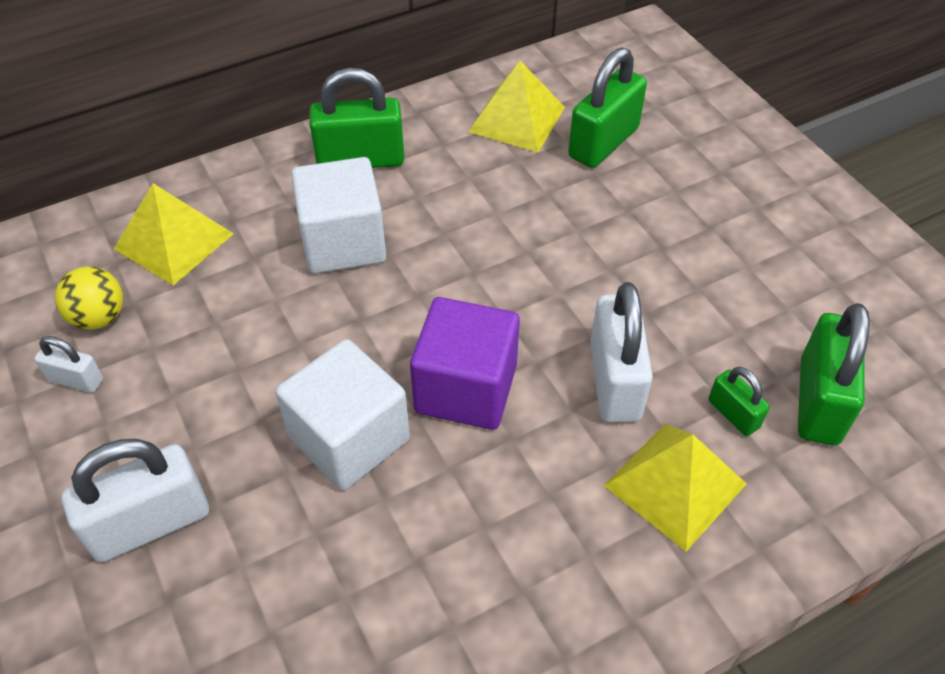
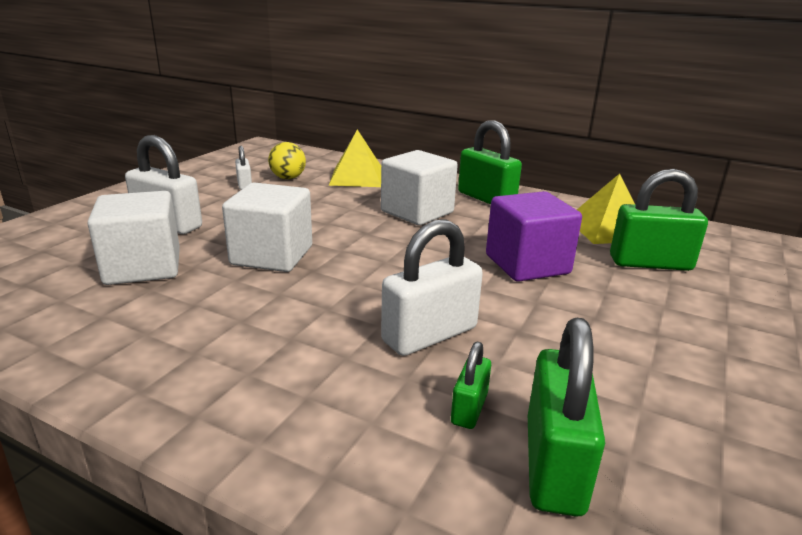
camera: 55 degrees right, 25 degrees down
purple cube [410,297,520,430] -> purple cube moved to [486,191,582,282]
yellow pyramid [603,424,747,551] -> none
green padlock [798,303,869,445] -> green padlock turned 60 degrees counterclockwise [528,318,605,516]
none -> white cube [87,191,180,285]

